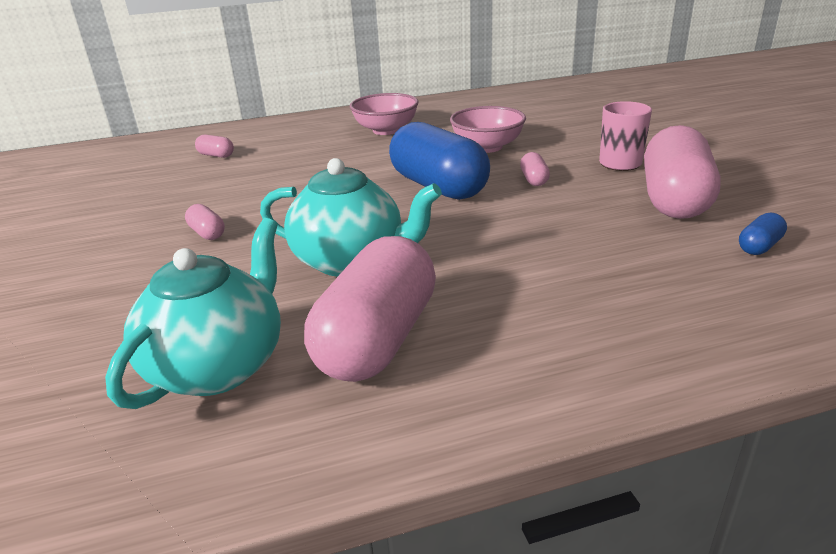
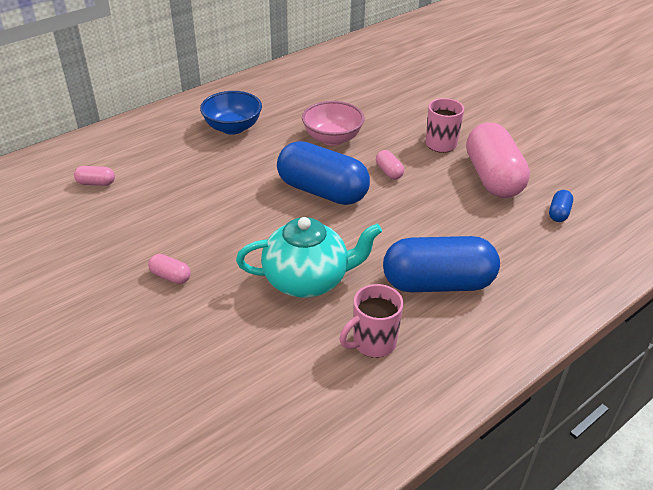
camera: 25 degrees left, 10 degrees up
turquoise teapot [105,218,281,409] -> none
pink capsule [304,236,436,382] -> pink mug [340,284,403,358]
pink bowl [350,93,419,135] -> blue bowl [200,91,262,135]
none -> blue capsule [383,236,500,292]

